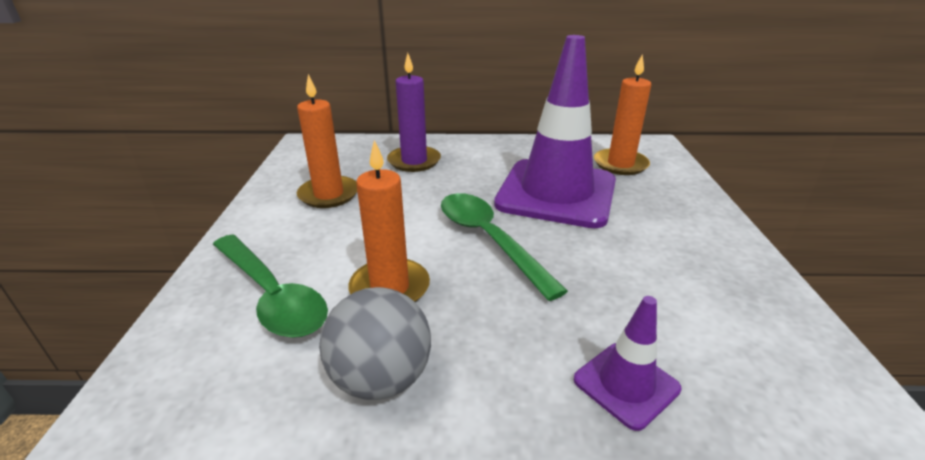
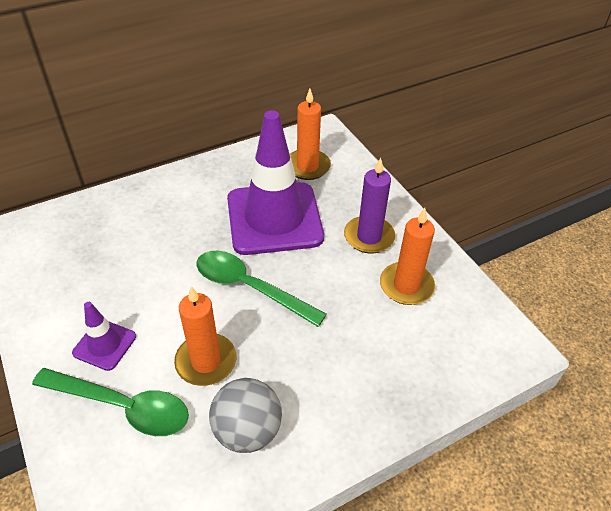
camera: 30 degrees left, 15 degrees up
orange candle [297,74,357,208] -> orange candle moved to [380,208,435,305]
purple candle [387,53,441,172] -> purple candle moved to [344,158,396,253]
purple traffic cone [574,296,682,431] -> purple traffic cone moved to [72,302,136,371]

